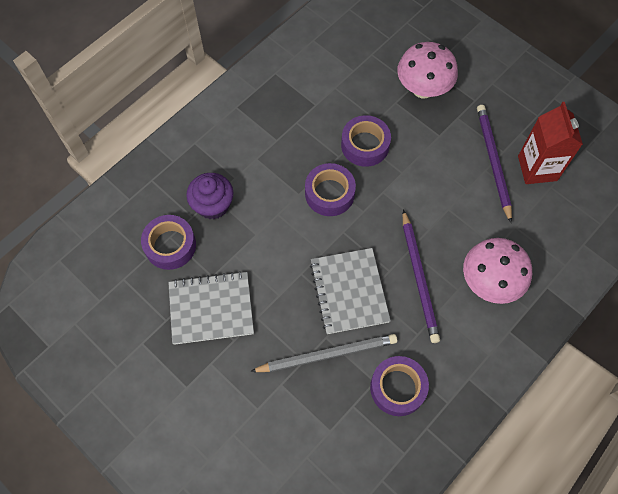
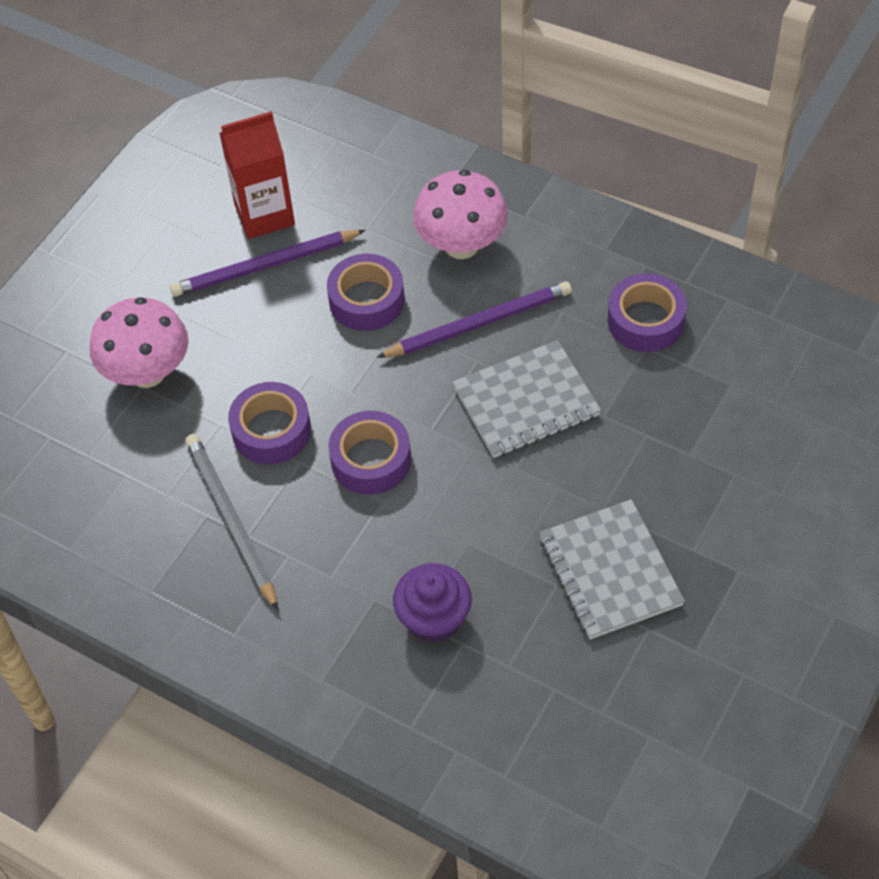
camera: 100 degrees left, 10 degrees down
purple tape [141,215,196,270] -> purple tape moved to [327,254,405,331]
grey pencil [250,334,397,372] -> grey pencil moved to [185,434,278,611]

